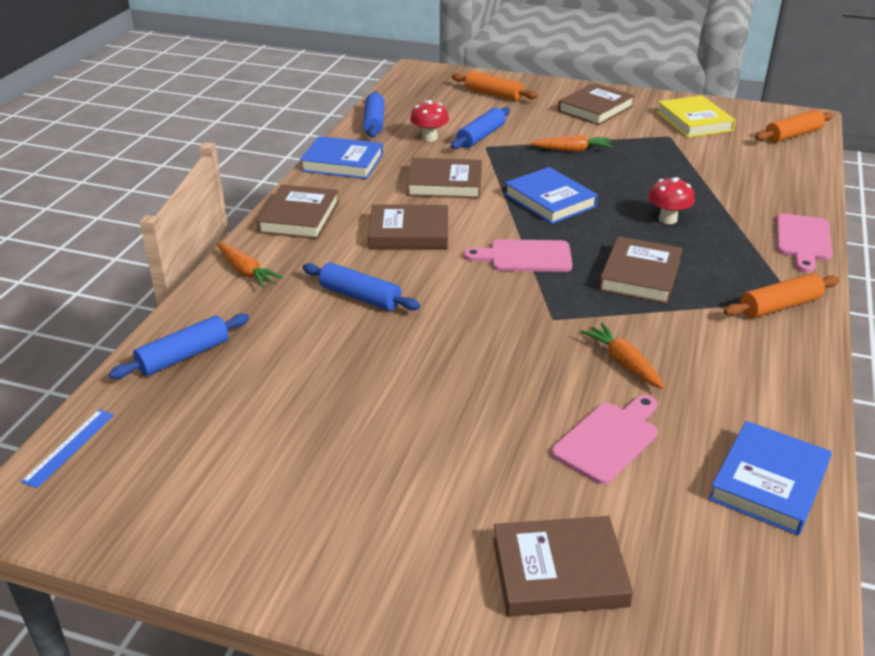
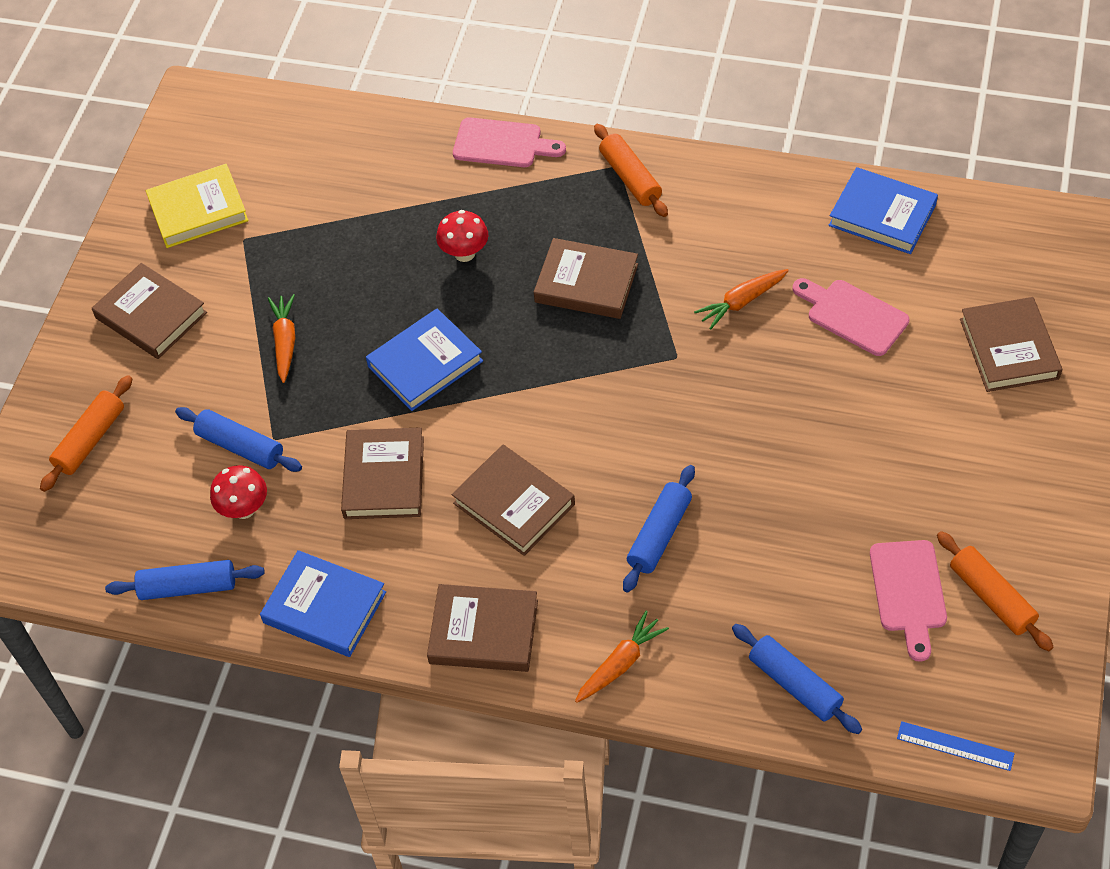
camera: 90 degrees left, 20 degrees up
blue book [300,136,383,179] -> blue book turned 75 degrees counterclockwise [260,550,386,657]
brown book [368,204,448,249] -> brown book turned 45 degrees counterclockwise [452,445,575,556]
pink cutting board [464,239,572,272] -> pink cutting board moved to [870,540,947,662]
orange rolling pin [755,110,833,143] -> orange rolling pin moved to [937,531,1053,651]

